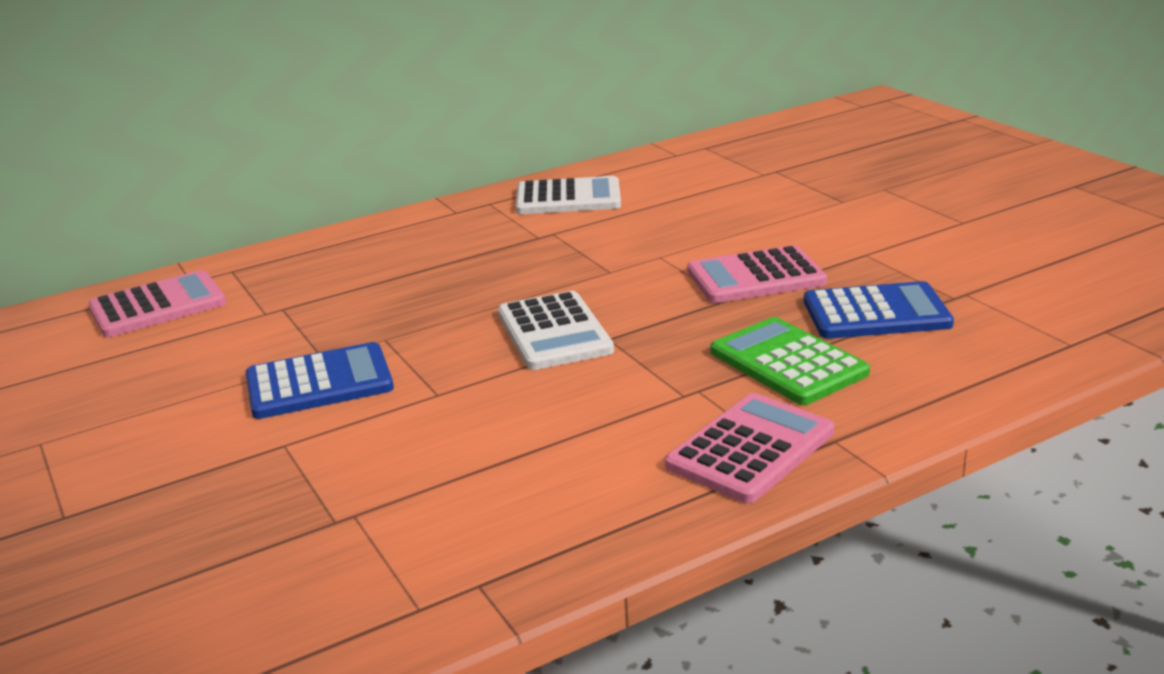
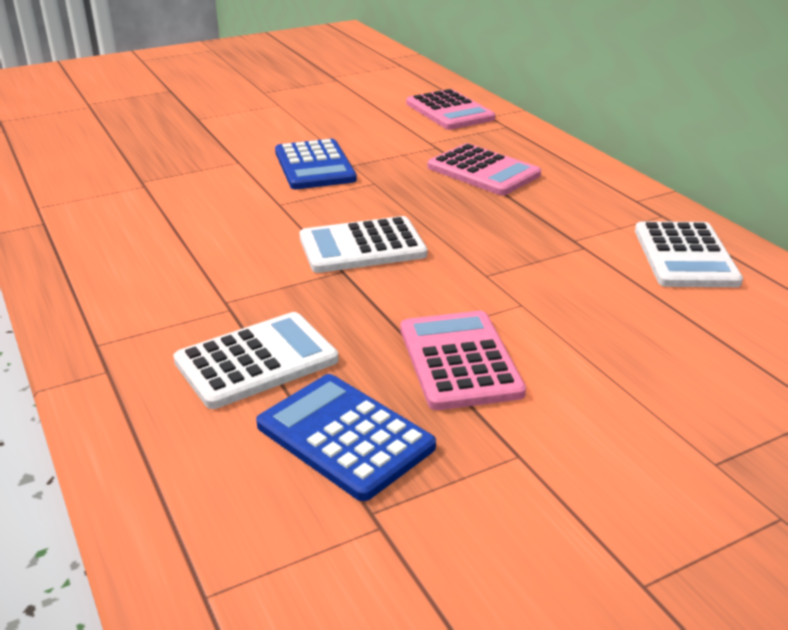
camera: 90 degrees right, 5 degrees up
pink calculator [665,393,834,503] -> pink calculator moved to [427,143,541,195]
green calculator [710,317,870,405] -> white calculator [173,312,339,409]
blue calculator [804,281,954,339] -> blue calculator turned 135 degrees clockwise [256,374,436,501]

